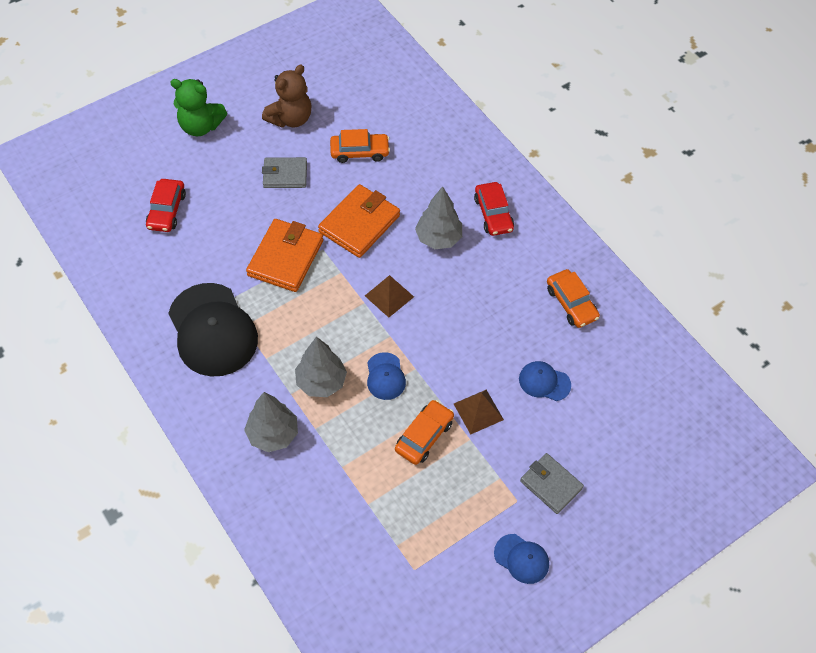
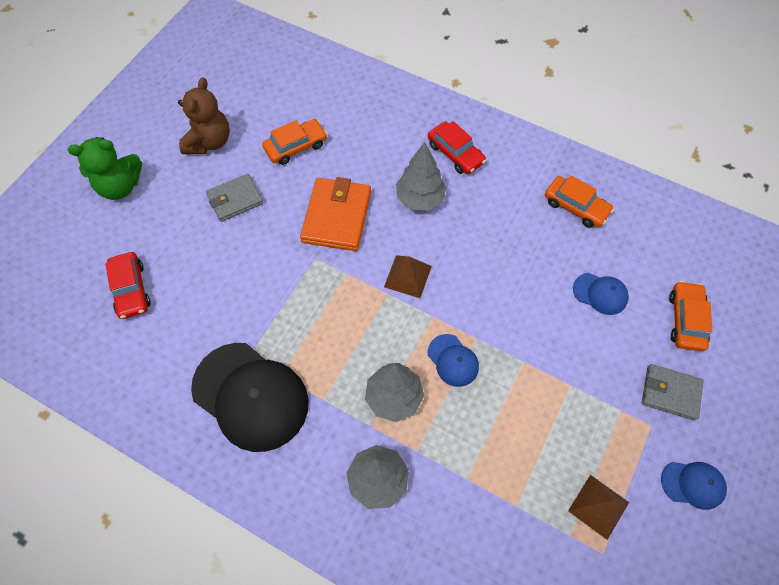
camera: 25 degrees left, 5 degrees up
orange wallet [246,219,323,292] -> none
orange car [395,400,454,465] -> orange car moved to [669,281,712,351]
brown pyramid [454,390,504,435] -> brown pyramid moved to [568,475,629,540]
blue cap [519,361,571,401] -> blue cap turned 150 degrees counterclockwise [573,273,629,315]

